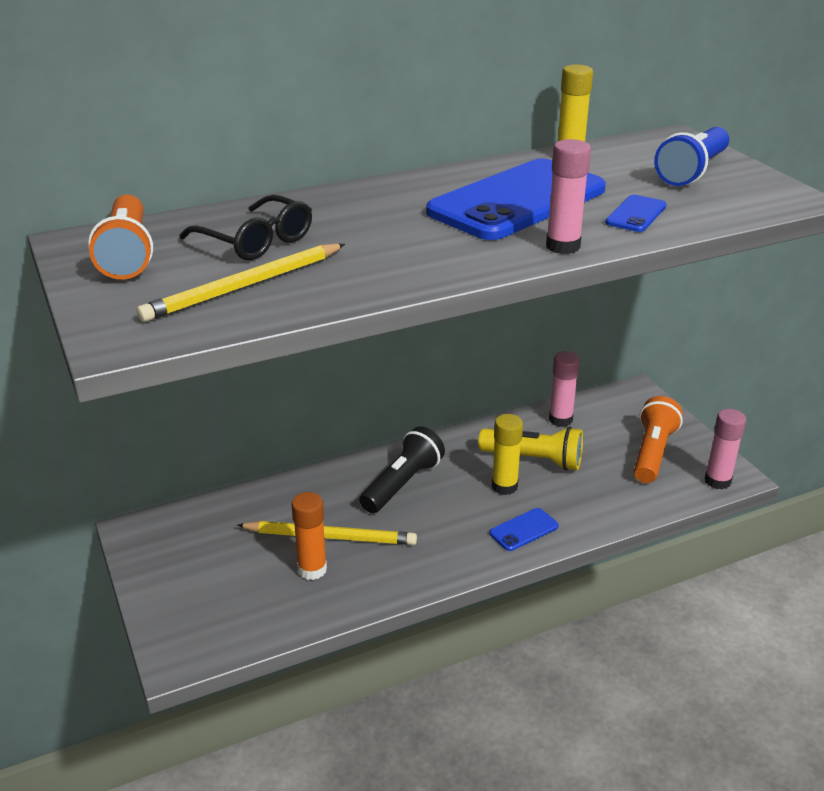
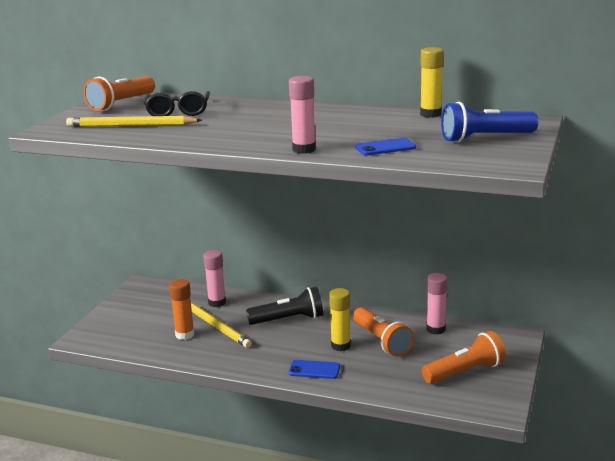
camera: 45 degrees right, 10 degrees down
blue phone [426,159,606,240] -> none
yellow flashlight [478,426,583,471] -> orange flashlight [353,307,414,357]
pink glue stick [704,409,746,489] -> pink glue stick moved to [203,250,226,307]

